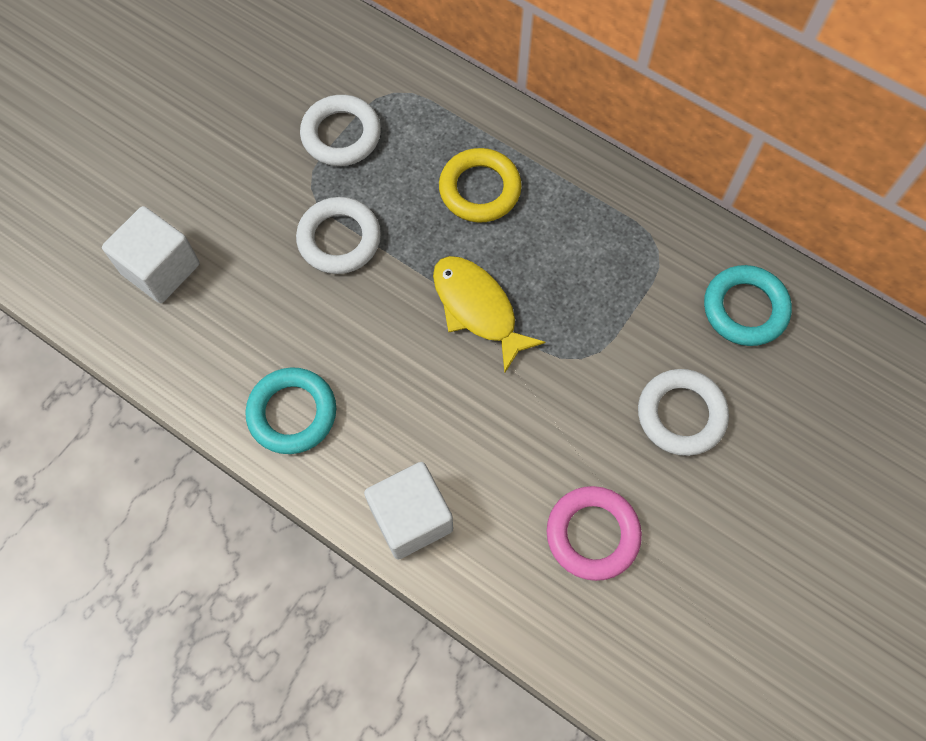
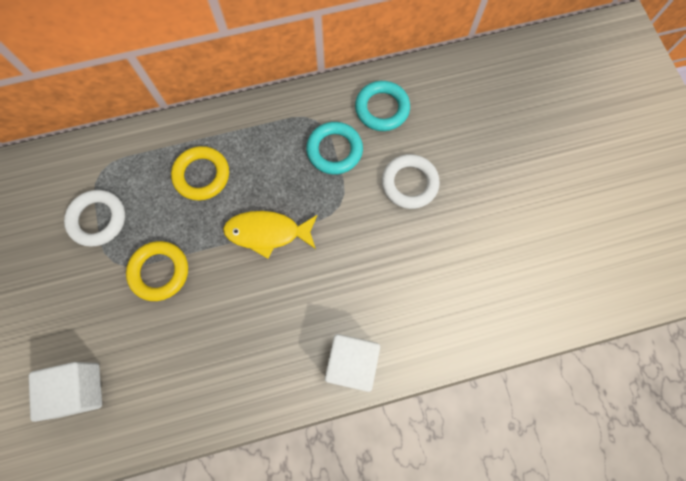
camera: 50 degrees left, 5 degrees up
turquoise ring [245,367,336,454] -> turquoise ring moved to [306,122,363,175]
white ring [296,197,381,274] -> yellow ring [126,241,188,301]
pink ring [547,486,642,581] -> none

